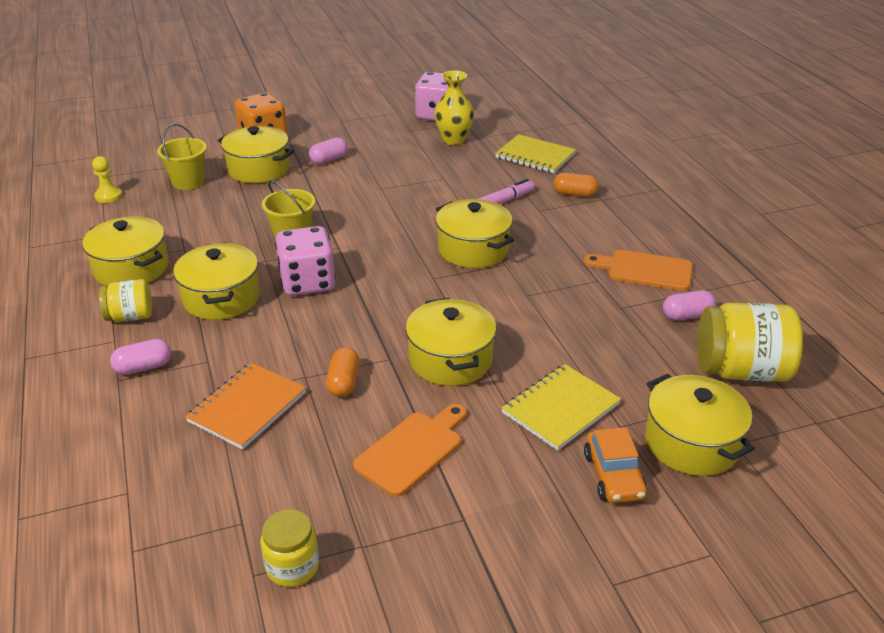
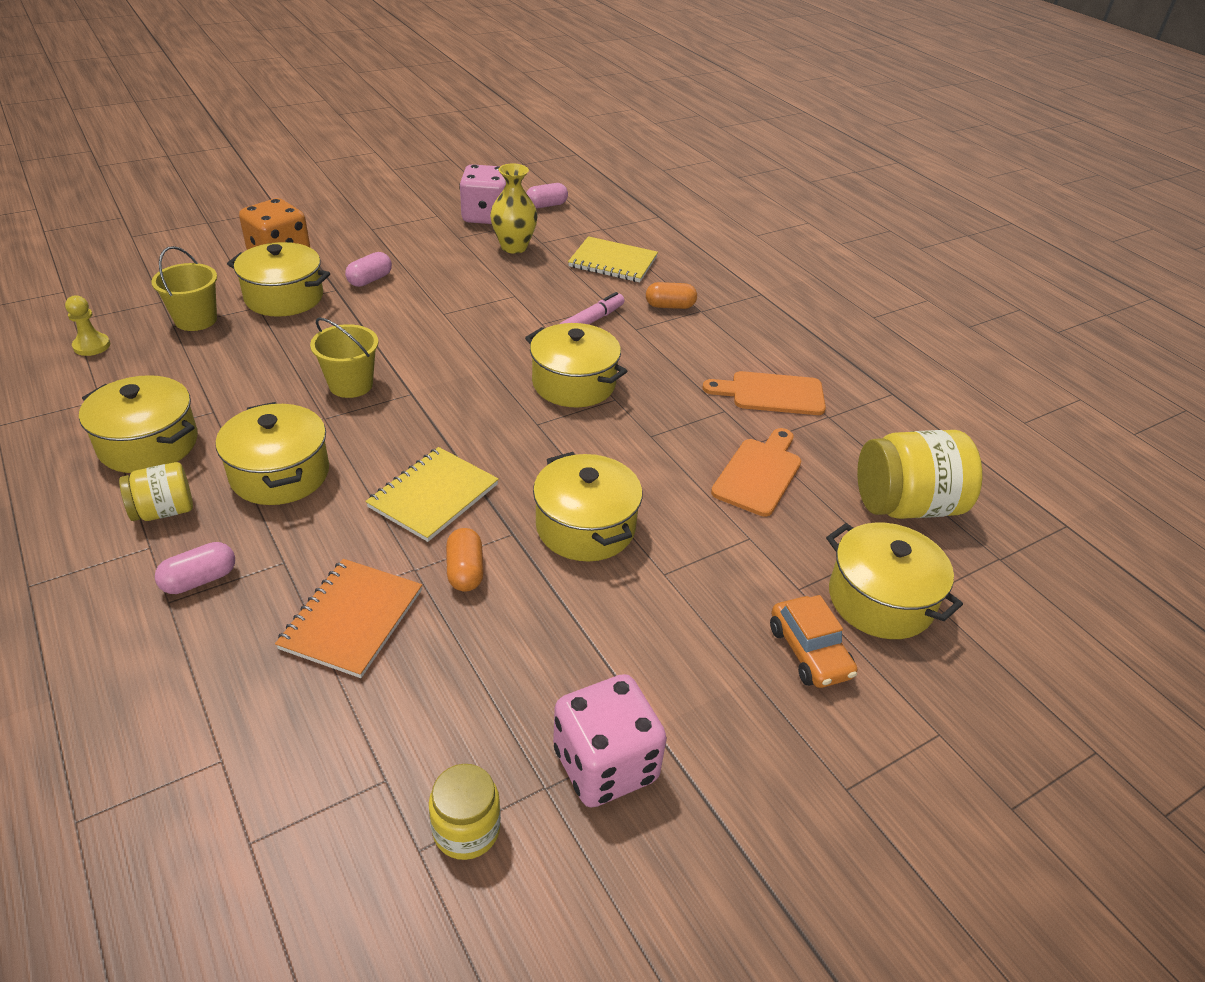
camera: 15 degrees left, 5 degrees up
pink dice [275,226,336,296] -> pink dice moved to [553,674,667,808]
orange cutting board [353,404,467,497] -> orange cutting board moved to [711,428,801,516]
yellow notebook [501,364,621,451] -> yellow notebook moved to [365,447,499,542]
pink capsule [663,290,716,320] -> pink capsule moved to [526,183,568,208]

